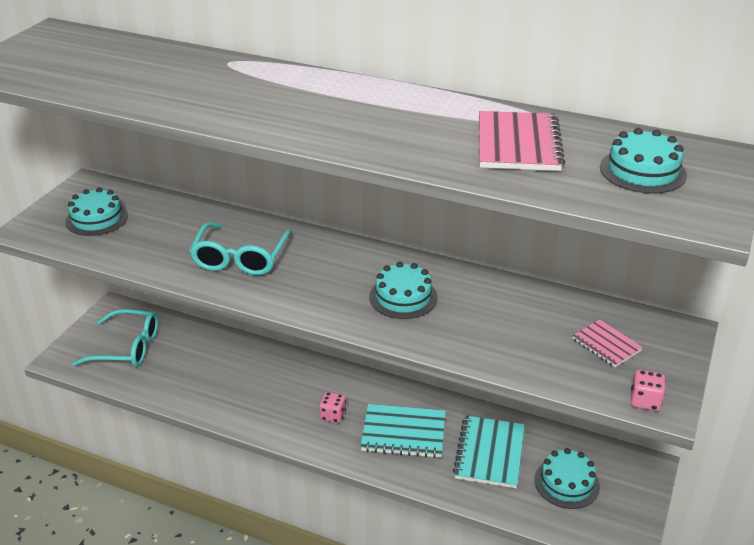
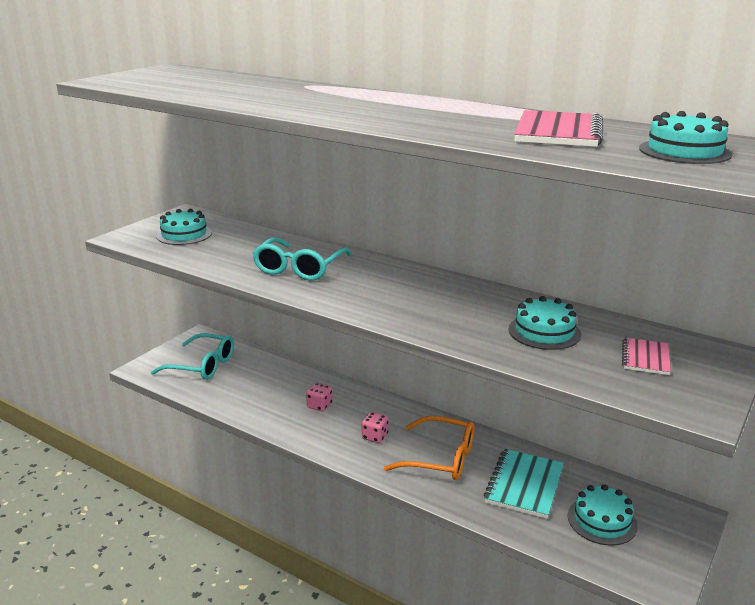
camera: 10 degrees right, 10 degrees down
turquoise notebook [360,404,446,458] -> orange glasses [384,416,474,480]
turquoise cake [369,262,438,319] -> turquoise cake moved to [508,296,581,350]
pink notebook [572,319,643,367] -> pink notebook turned 45 degrees clockwise [622,338,671,375]
pink dice [631,369,666,411] -> pink dice moved to [306,383,332,412]

